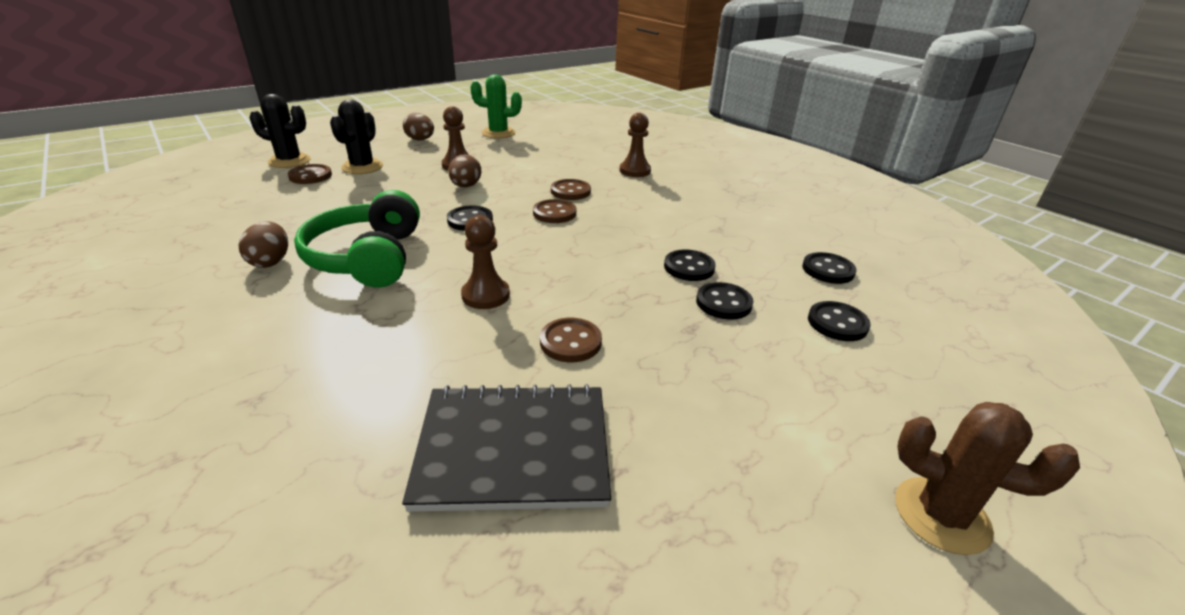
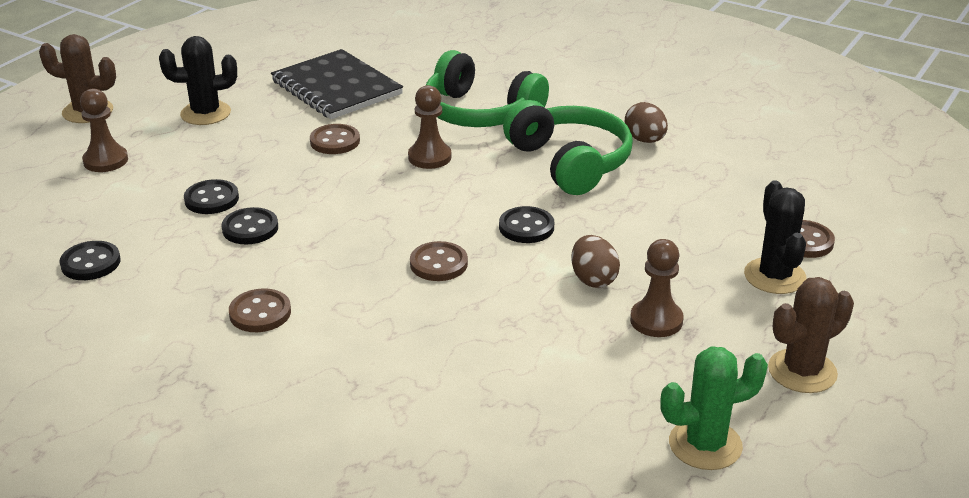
camera: 160 degrees right, 0 degrees up
black cactus [250,94,311,168] -> black cactus moved to [159,36,237,125]
black notebook [402,384,611,512] -> black notebook turned 75 degrees clockwise [271,49,403,119]
brown egg [403,113,434,140] -> brown cactus [768,277,854,393]
brown button [551,179,591,200] -> brown button moved to [229,288,291,332]
brown pawn [619,113,651,177] -> brown pawn moved to [80,89,128,172]
black button [808,301,871,341] -> none
none -> green headphones [425,50,549,127]

